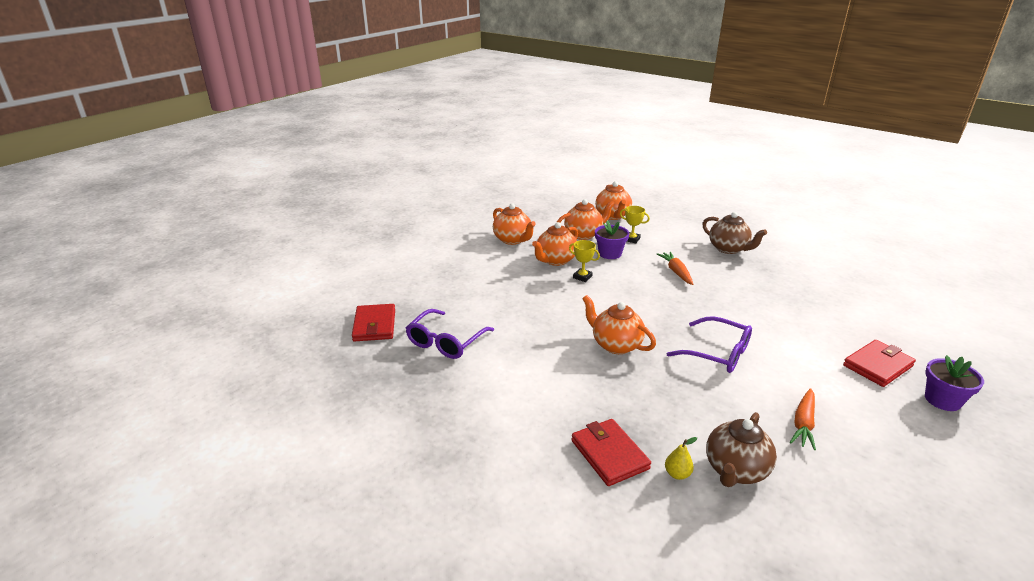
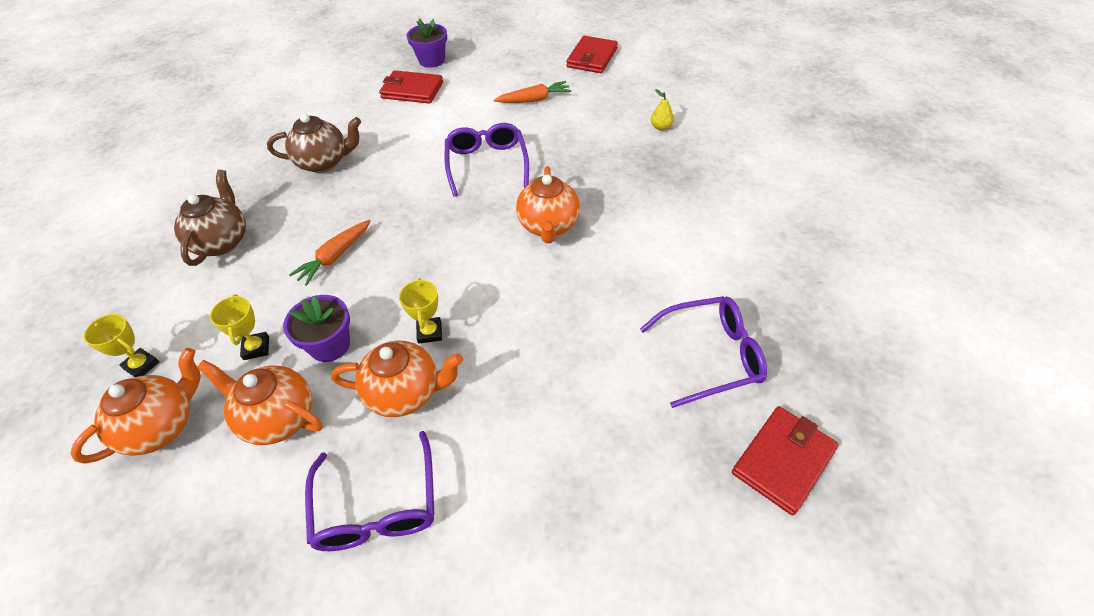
camera: 130 degrees left, 20 degrees up
orange teapot [493,203,536,245] -> purple glasses [305,431,434,551]
red wallet [571,419,651,486] -> red wallet moved to [567,36,618,73]
brown teapot [706,412,777,487] -> brown teapot moved to [267,113,361,173]
none -> yellow trophy [84,314,159,377]

